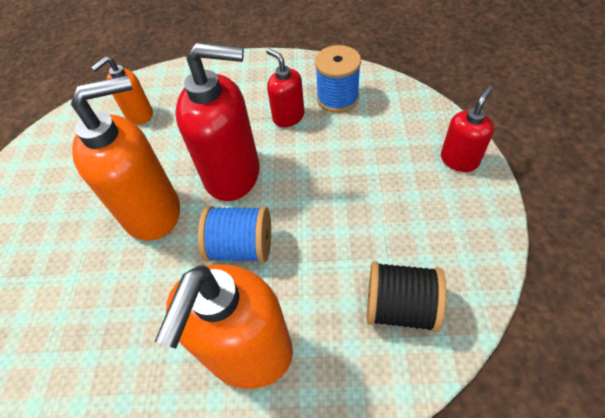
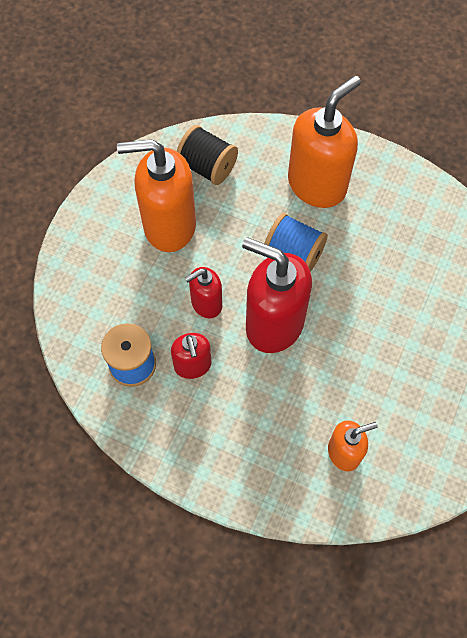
camera: 160 degrees left, 10 degrees up
orange soap dispenser [71,75,180,241] -> orange soap dispenser moved to [117,139,196,252]
red soap dispenser [441,86,494,172] -> red soap dispenser moved to [185,267,222,318]

